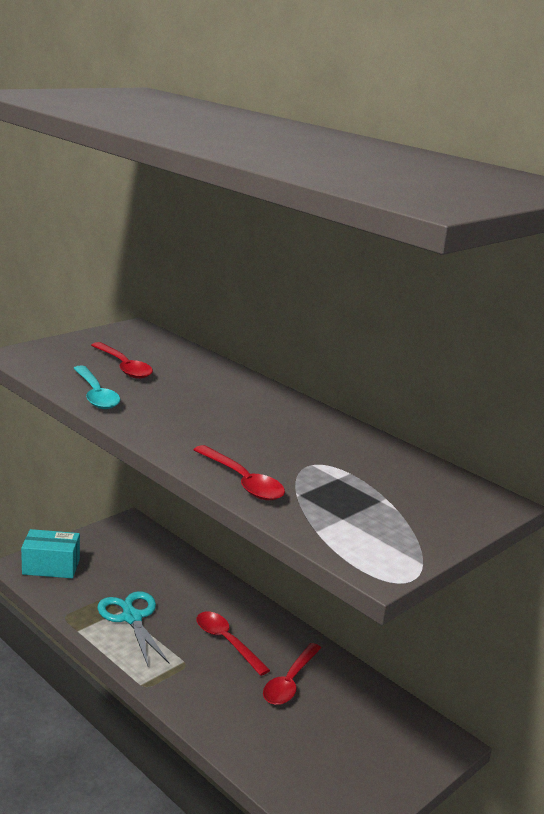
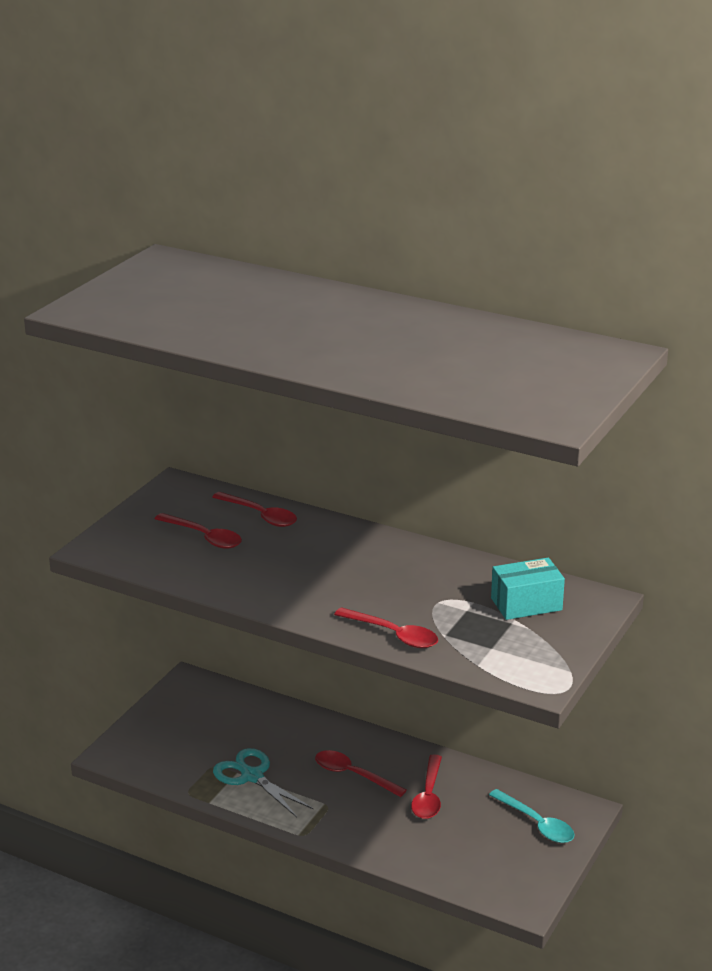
camera: 15 degrees left, 5 degrees up
turquoise box [21,529,80,578] -> turquoise box moved to [491,558,565,620]
turquoise spoon [73,366,120,409] -> turquoise spoon moved to [489,789,575,843]
none -> red spoon [212,492,297,527]

